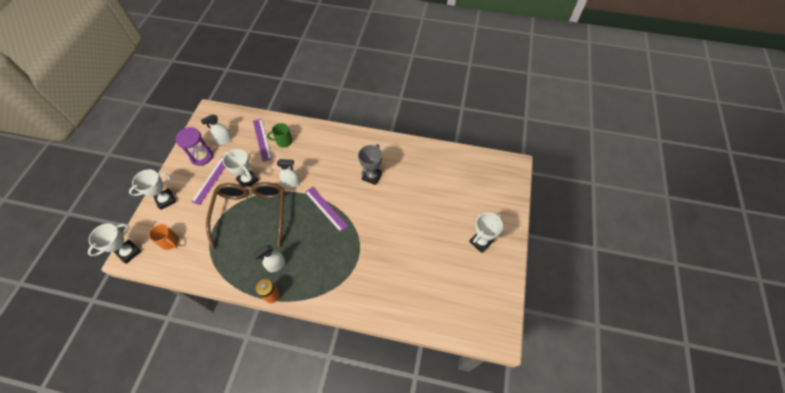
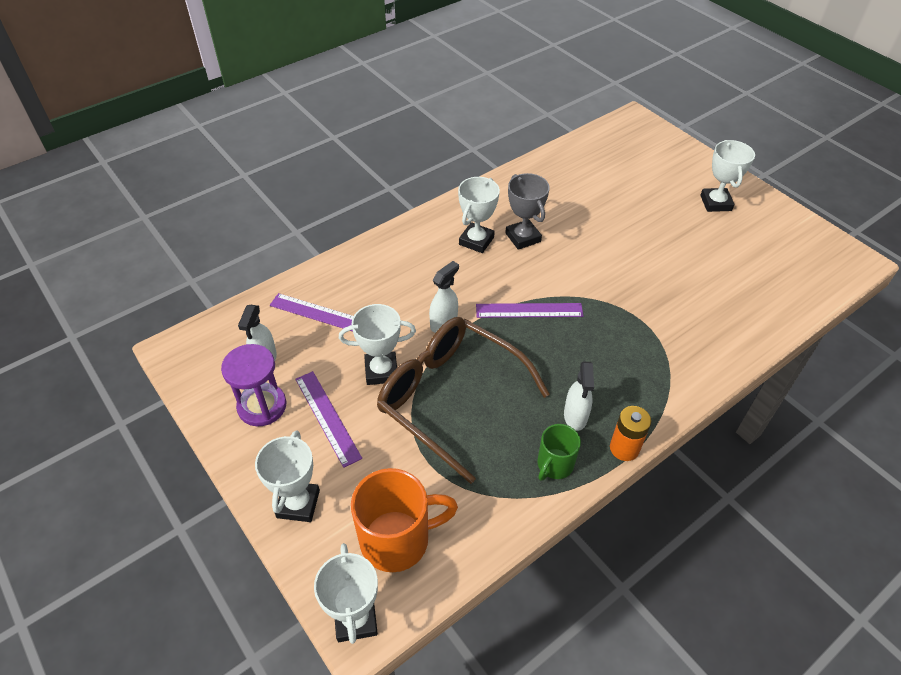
camera: 50 degrees left, 10 degrees down
orange mug [149,224,179,250] -> orange mug [351,468,458,572], size x1.73
green mug [267,123,293,148] -> green mug moved to [538,424,581,480]
none -> white trophy [458,177,500,253]

